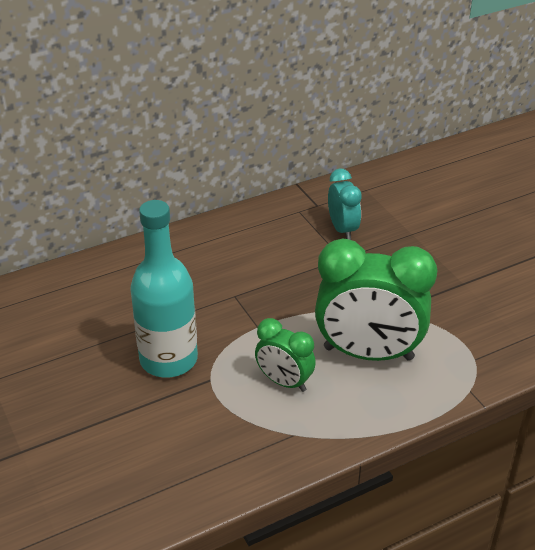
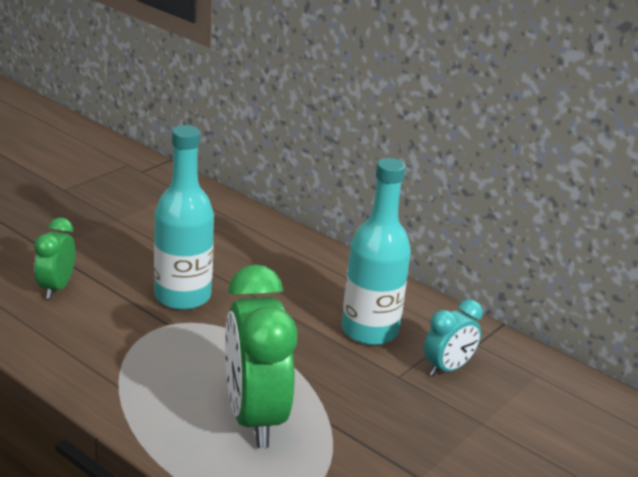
camera: 65 degrees right, 10 degrees down
green clock [255,318,316,392] -> green clock moved to [34,218,75,299]
none -> turquoise bottle [342,158,411,345]

